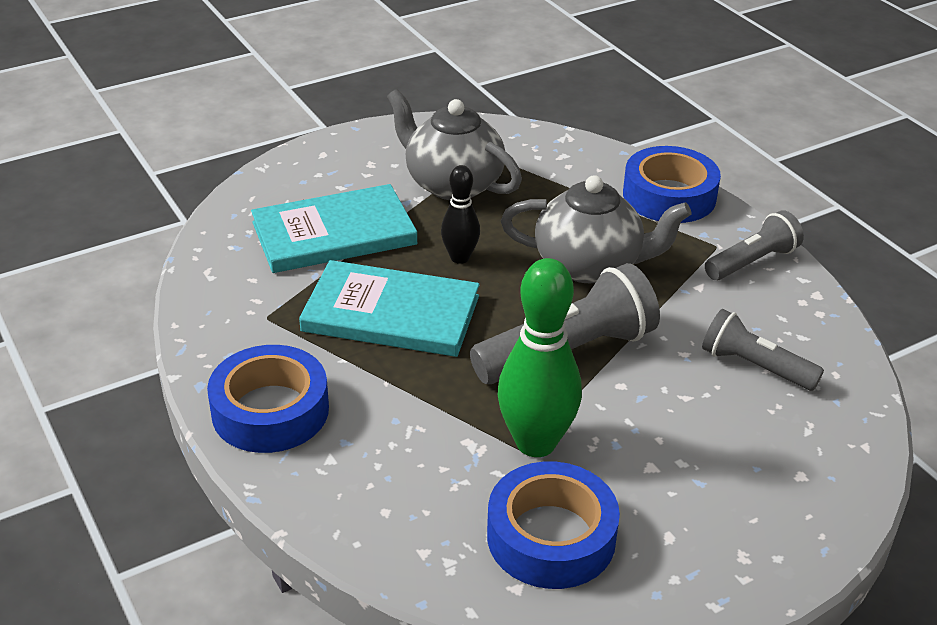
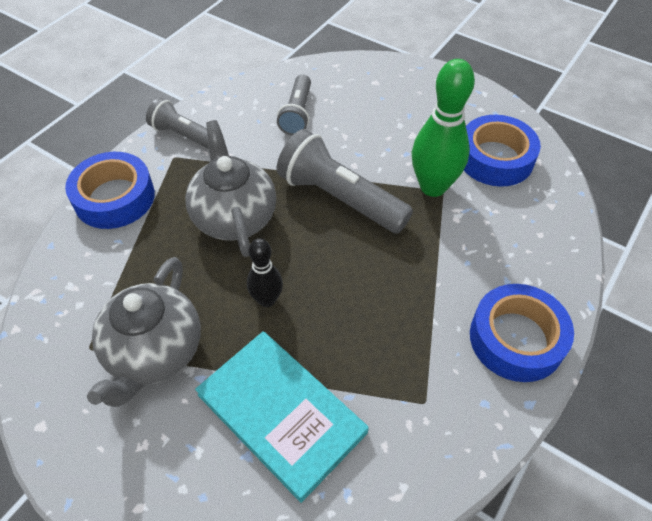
camera: 115 degrees left, 15 degrees up
turquoise book [299,260,480,357] -> none

